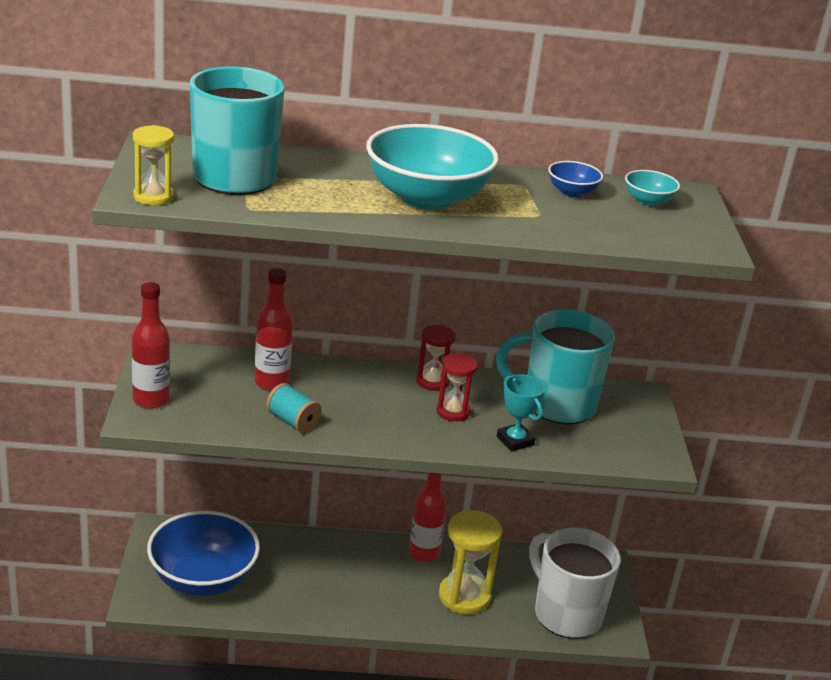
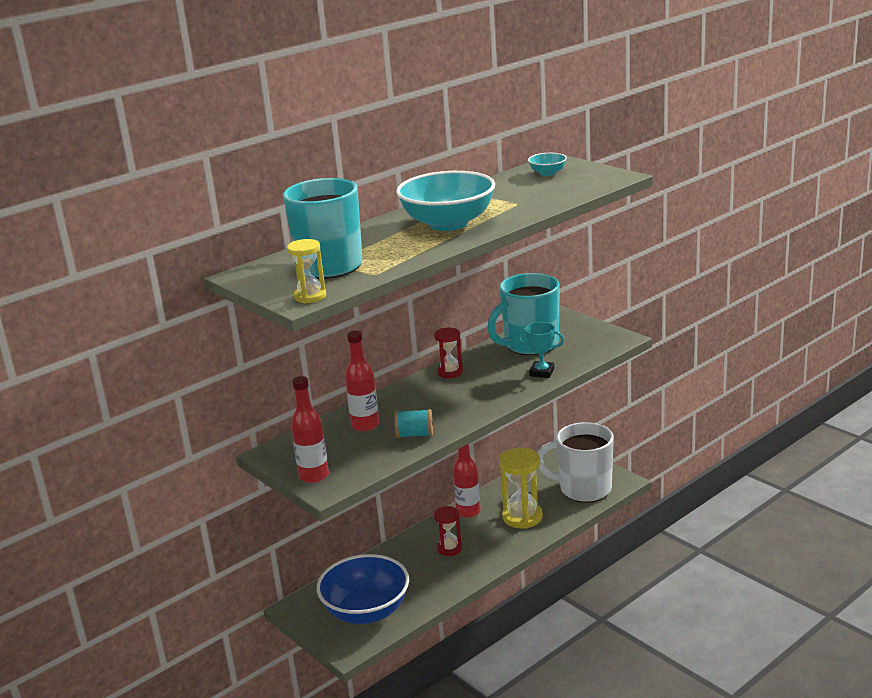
camera: 35 degrees left, 5 degrees down
red hourglass [437,353,478,421] -> red hourglass moved to [434,506,462,556]
blue bowl [548,161,603,197] -> none

